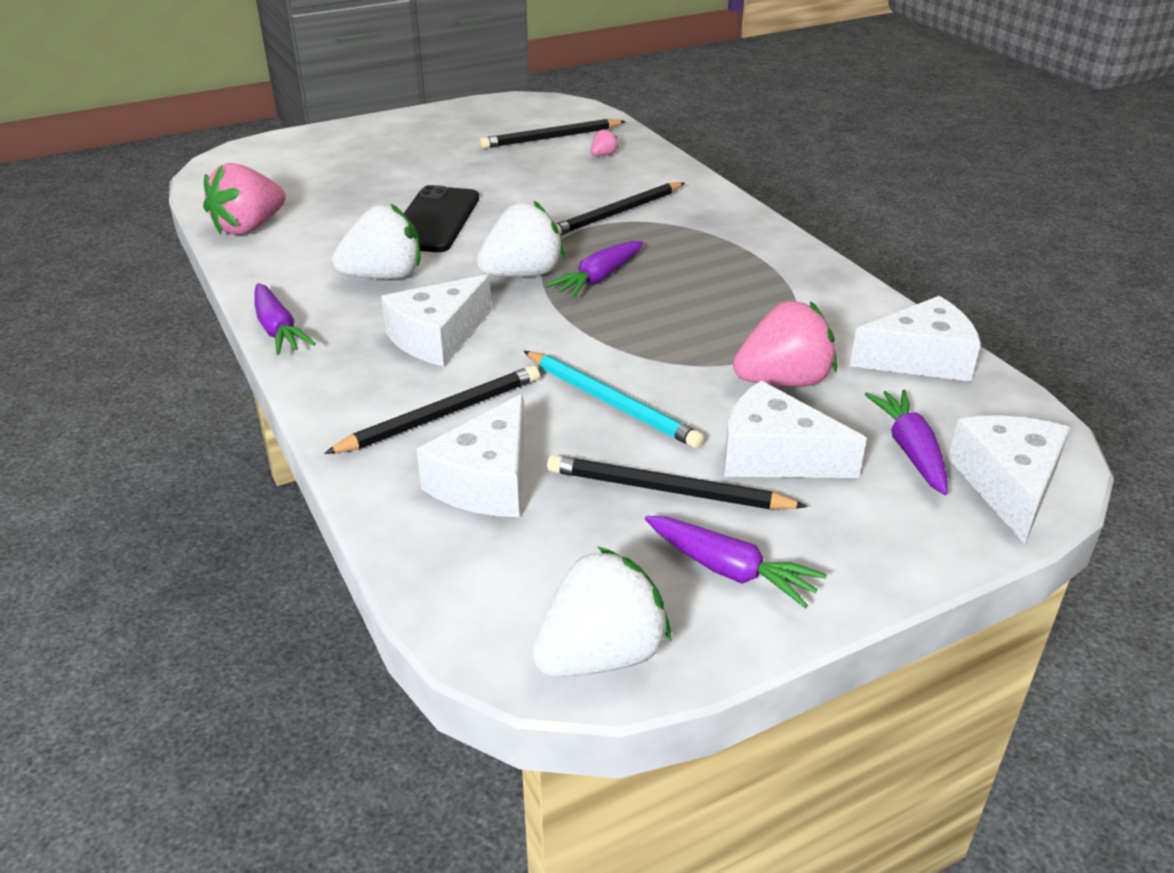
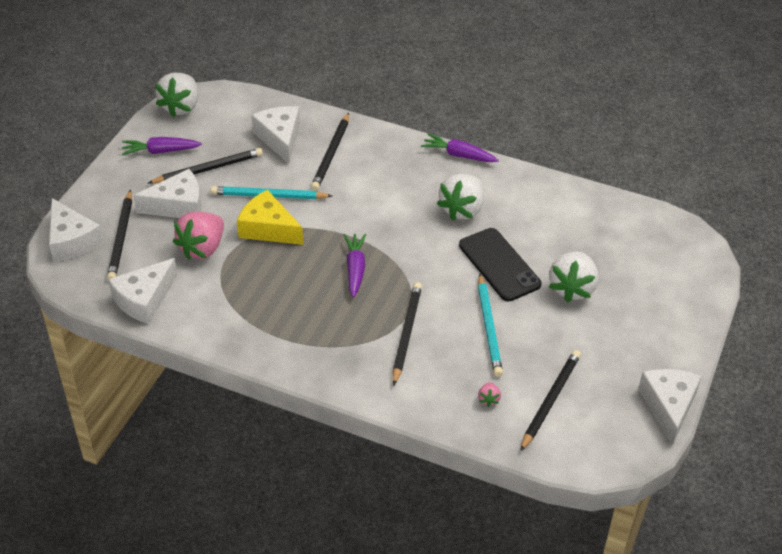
camera: 140 degrees right, 10 degrees up
pink strawberry [203,163,286,235] -> none
white cheese [381,274,492,366] -> white cheese moved to [638,369,702,445]
white strawberry [476,200,564,277] -> white strawberry moved to [549,252,599,303]
purple carrot [865,389,948,495] -> black pencil [107,189,132,279]
none -> yellow cheese [237,190,303,245]
none -> turquoise pencil [478,274,503,377]

